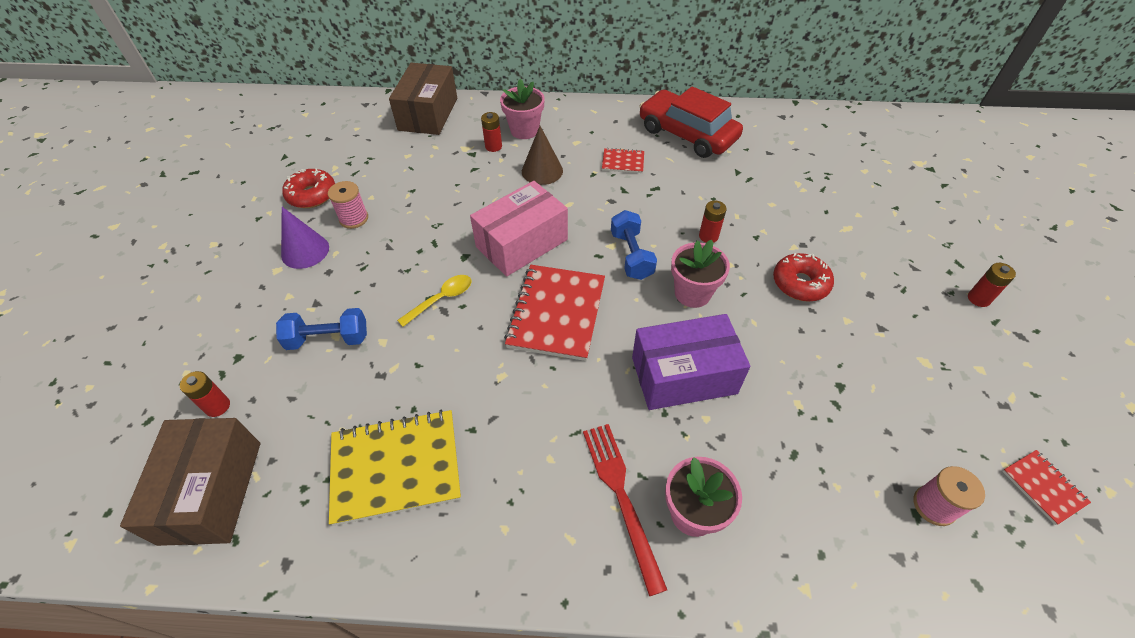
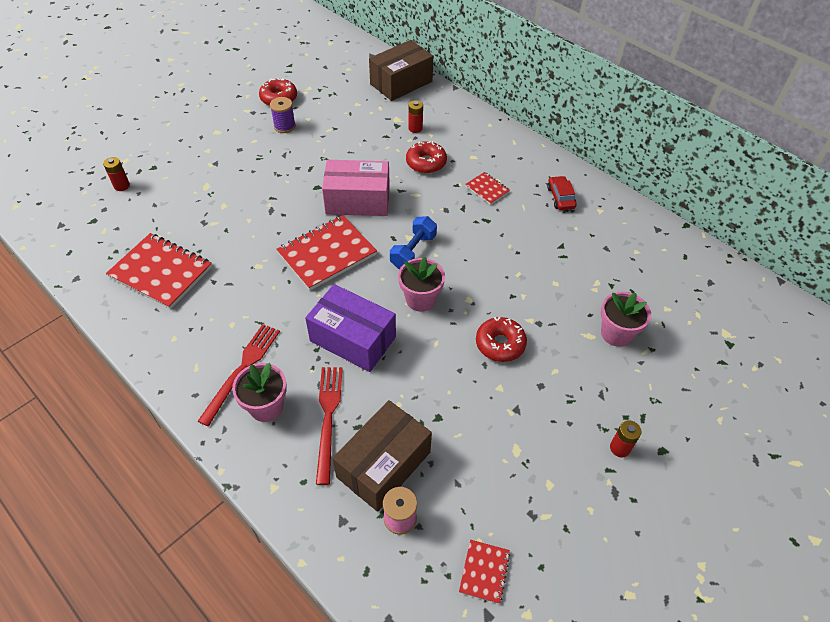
camera: 40 degrees right, 0 degrees up
brown box [120,418,260,546] -> brown box moved to [332,400,432,512]
blue dumbbell [276,308,367,350] -> none
purple cone [281,207,329,269] -> none
pink spool [328,181,368,229] -> purple spool [270,97,296,133]
yellow notebook [329,410,461,526] -> red notebook [106,233,212,309]
yellow spoon [397,275,471,327] -> none
pink flower pot [500,79,545,139] -> pink flower pot moved to [601,292,651,347]
brown cone [522,126,563,185] -> red donut [406,141,447,173]
red car [639,86,743,158] -> red car [547,176,576,210], size x0.47
red battery [699,200,727,243] -> none
none -> red fork [316,367,343,485]

